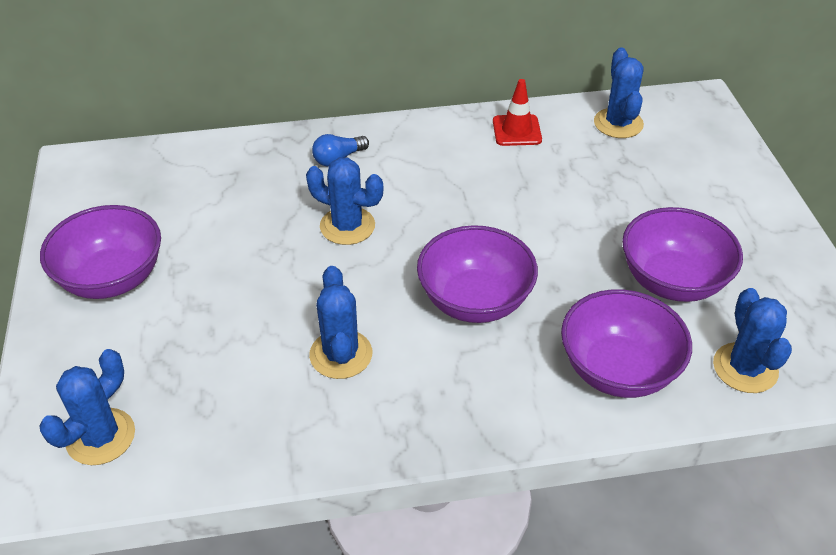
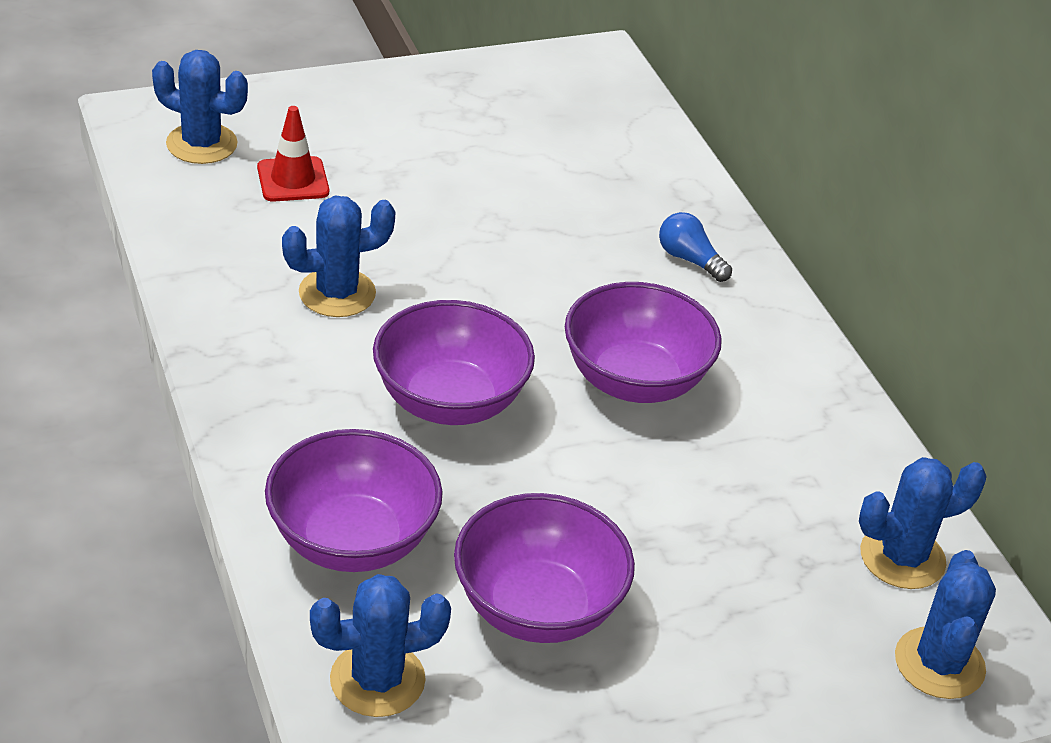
camera: 75 degrees right, 5 degrees down
purple bowl [40,205,161,299] -> purple bowl moved to [565,282,722,403]
blue cactus [306,158,383,245] -> blue cactus moved to [895,550,996,699]
red traffic cone [493,79,542,146] -> red traffic cone moved to [257,106,329,202]

